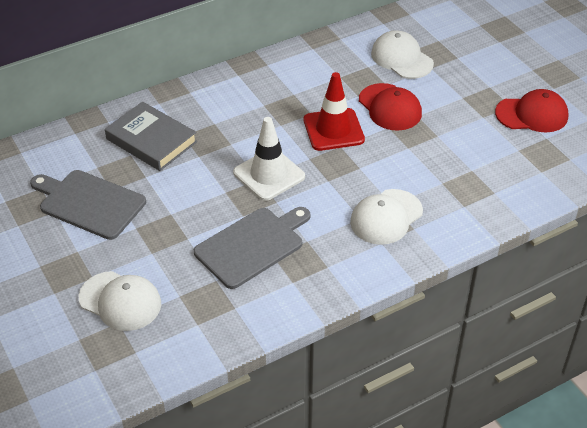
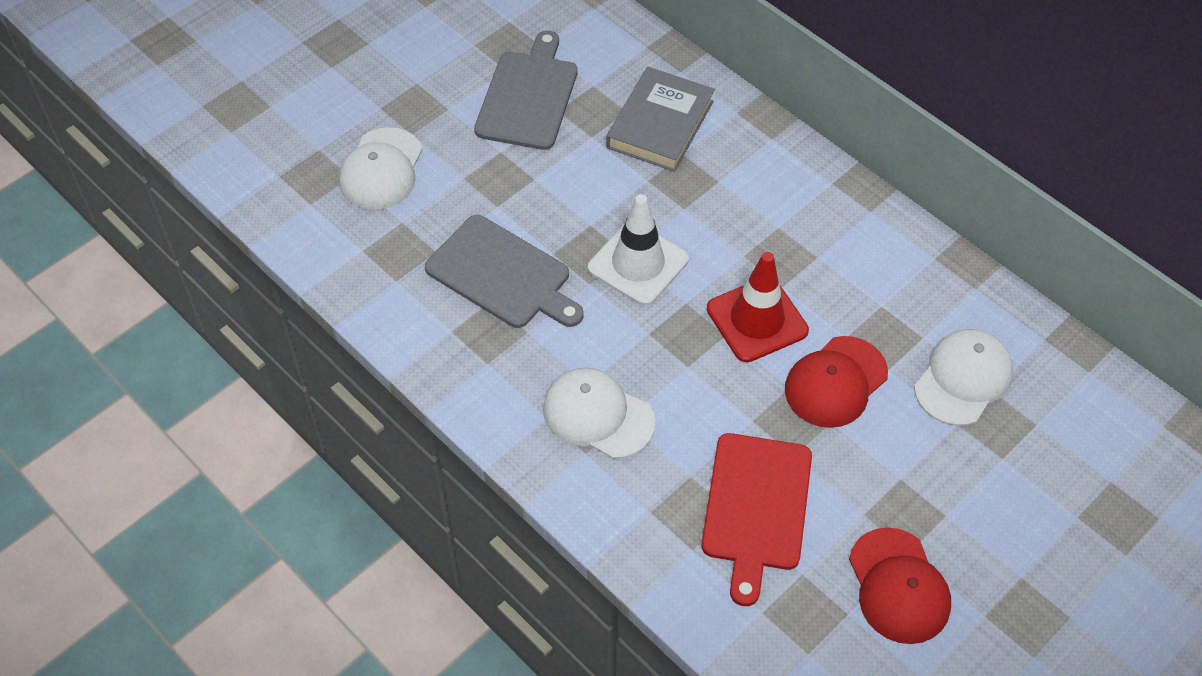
camera: 75 degrees right, 10 degrees up
none -> red cutting board [701,433,812,606]

